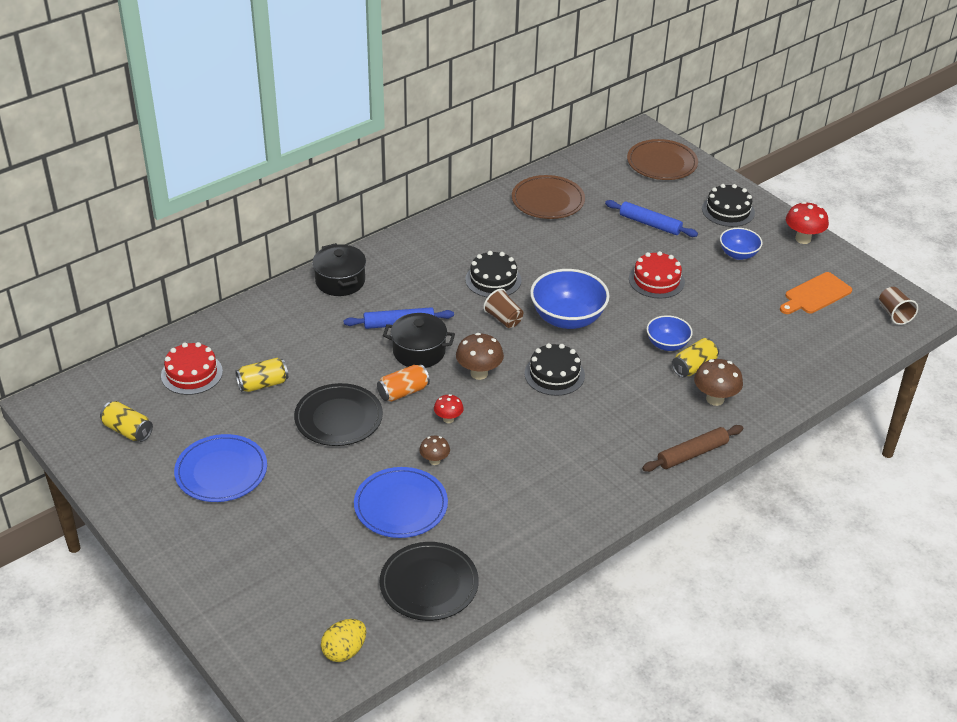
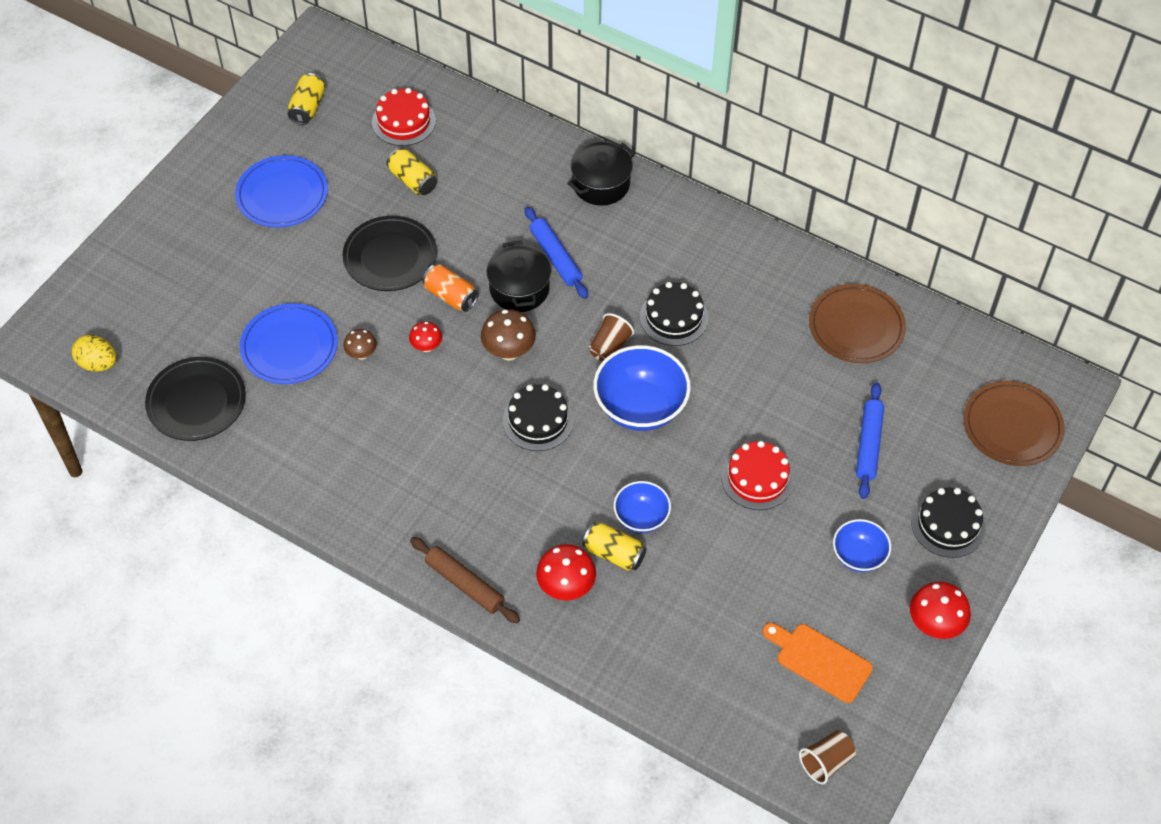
camera: 70 degrees right, 15 degrees up
brown mushroom [694,359,743,406] -> red mushroom [536,544,596,600]

